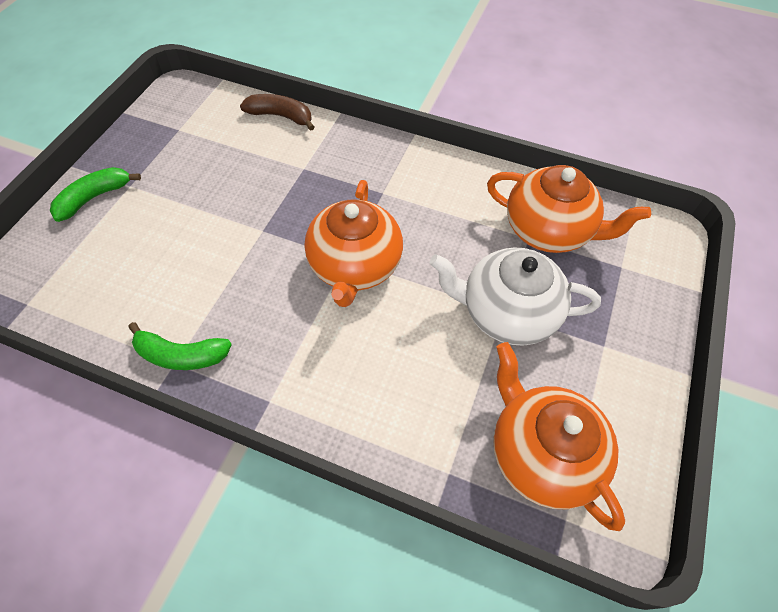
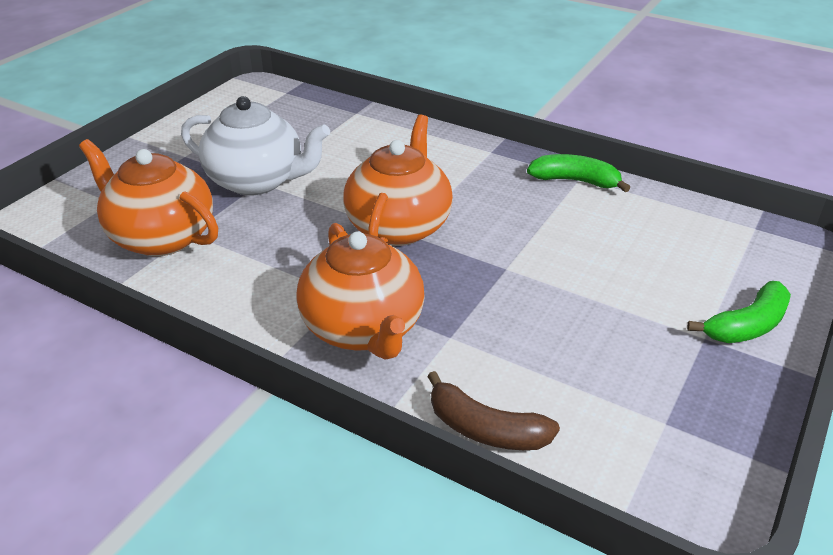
camera: 170 degrees left, 20 degrees down
orange teapot [493,342,625,531] -> orange teapot moved to [296,223,425,360]

